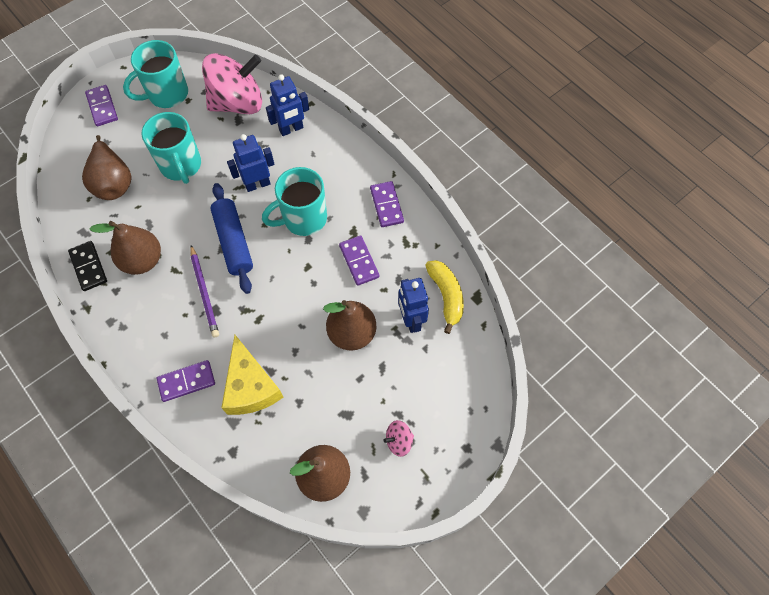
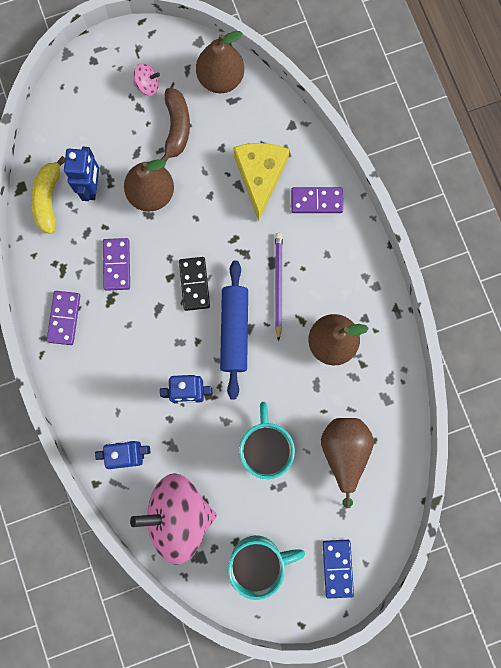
camera: 160 degrees left, 15 degrees up
black domino [68,241,107,291] -> black domino moved to [179,257,210,311]
purple domino [85,85,118,126] -> blue domino [323,540,354,599]
turquoise mug [262,167,327,236] -> none
none -> brown banana [160,88,190,162]

